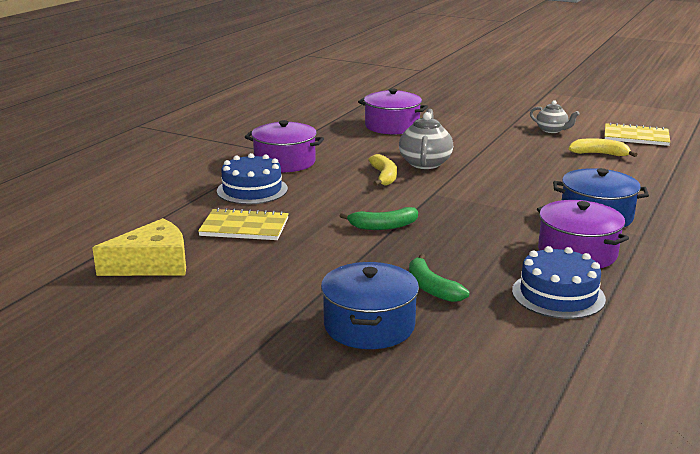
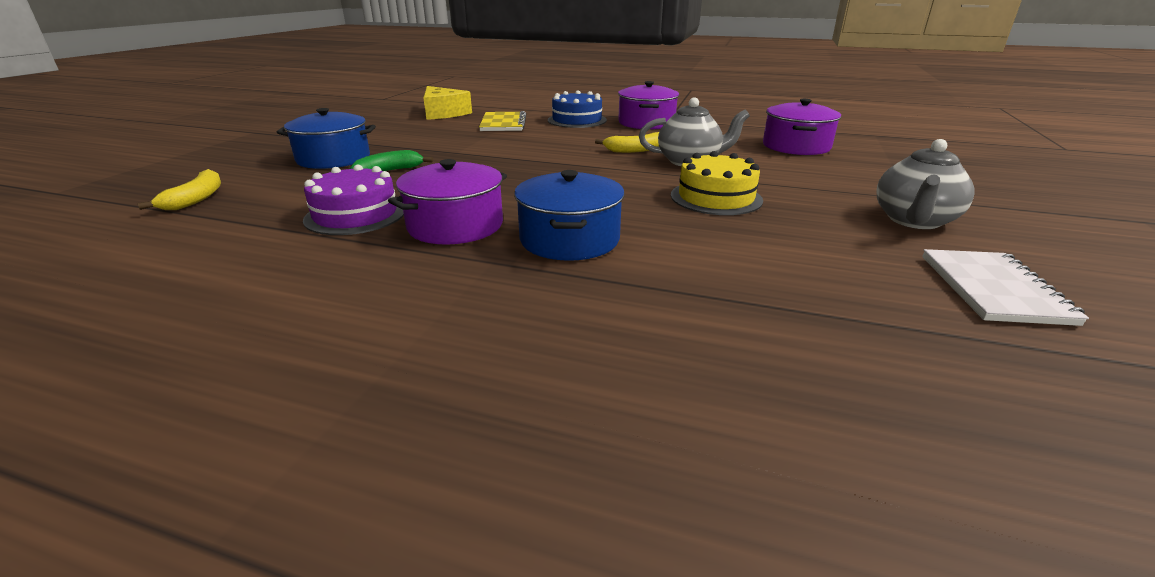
camera: 80 degrees right, 5 degrees up
green banana [340,207,418,230] -> none
blue cake [512,246,606,319] -> purple cake [303,164,404,235]
grey teapot [530,100,580,133] -> grey teapot [876,139,975,229], size x1.56
yellow banana [569,138,637,157] -> yellow banana moved to [137,169,221,210]
yellow notebook [605,122,670,146] -> white notebook [922,249,1089,326]
none -> yellow cake [671,151,763,215]

